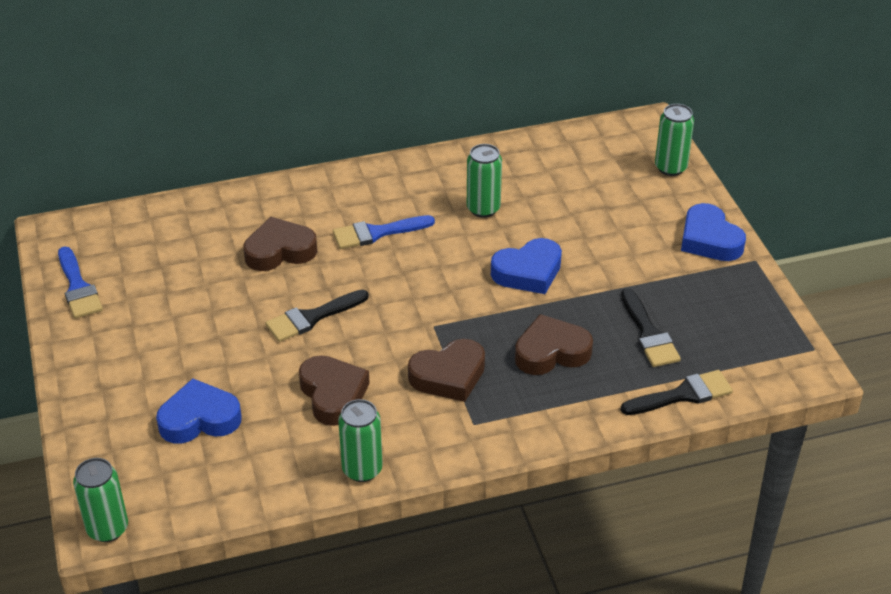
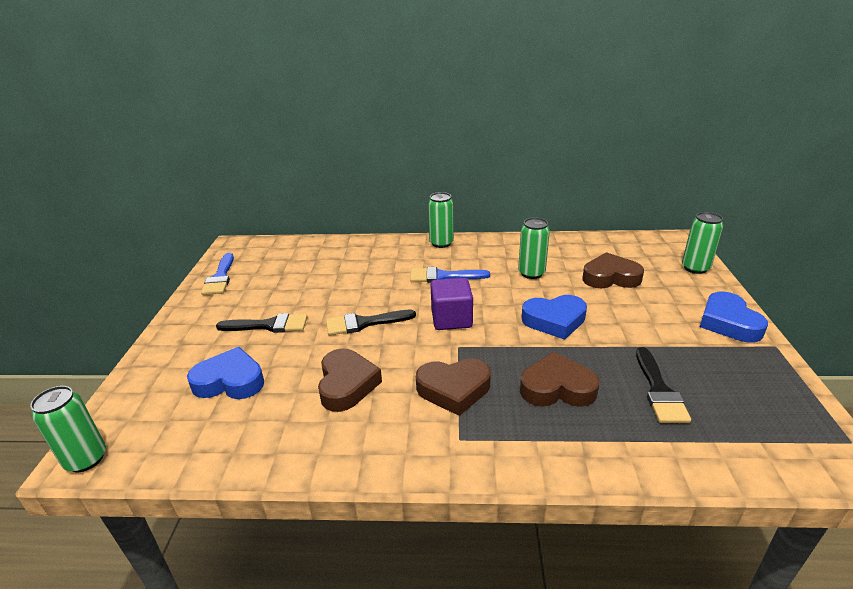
camera: 20 degrees right, 10 degrees down
brown heart [243,217,317,271] -> brown heart moved to [582,252,644,288]
green can [338,399,383,482] -> green can moved to [428,192,454,248]
black brush [621,370,733,415] -> black brush moved to [216,313,307,333]
none -> purple cube [431,278,473,330]

